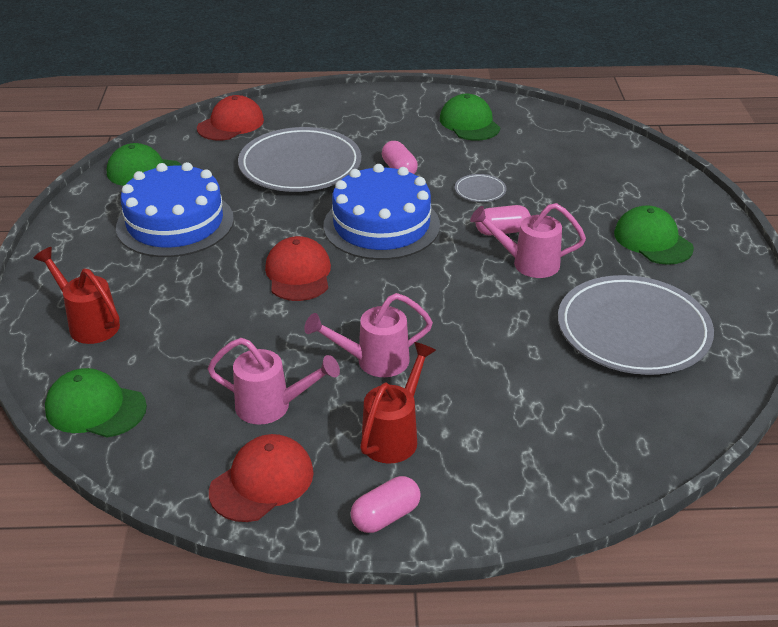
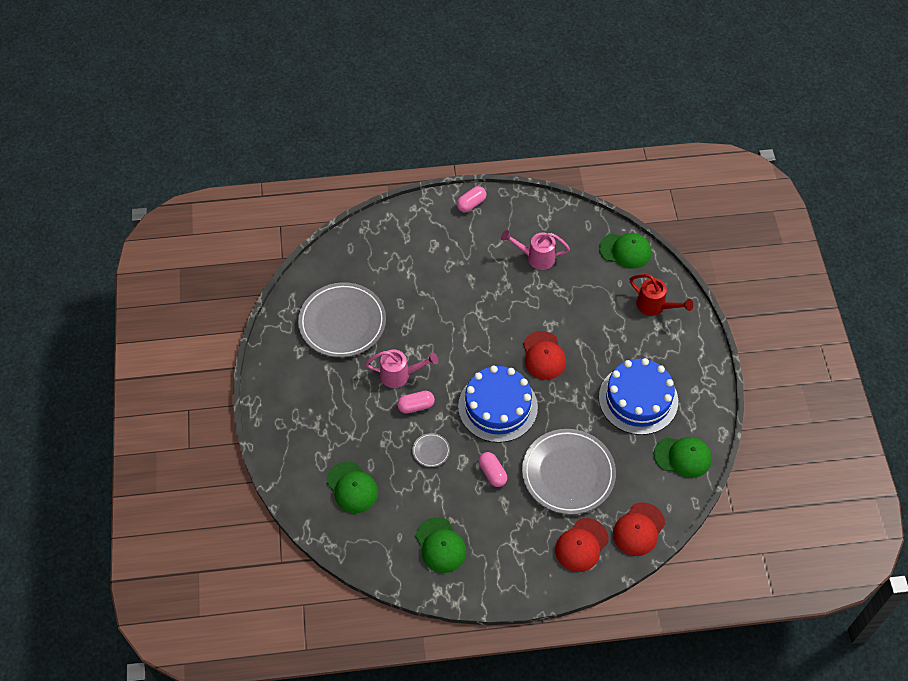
camera: 175 degrees right, 20 degrees up
red cap [209,434,314,522] -> red cap moved to [555,518,609,572]
pink watering can [304,293,433,377] -> none
red watering can [360,342,436,464] -> none
green cap [614,205,694,265] -> green cap moved to [327,461,378,513]

